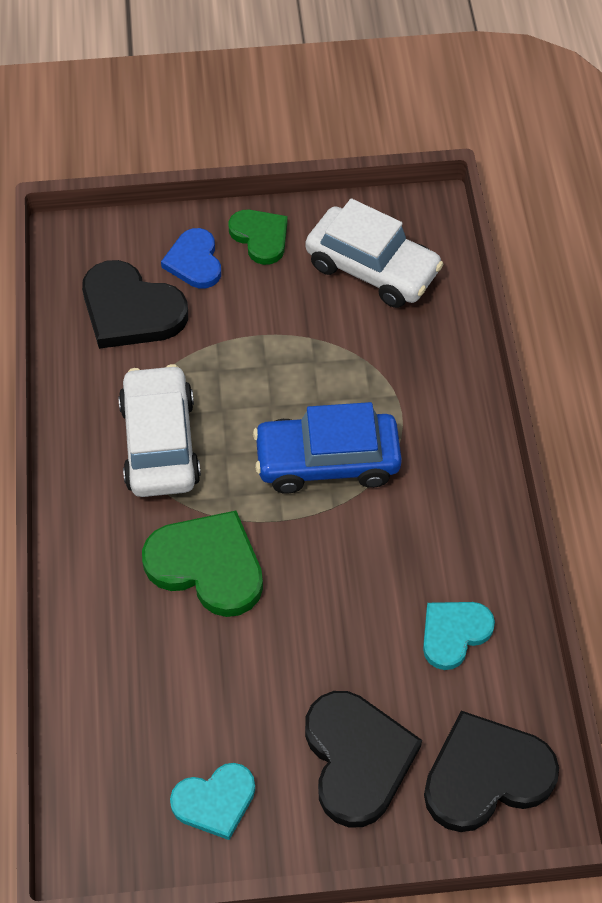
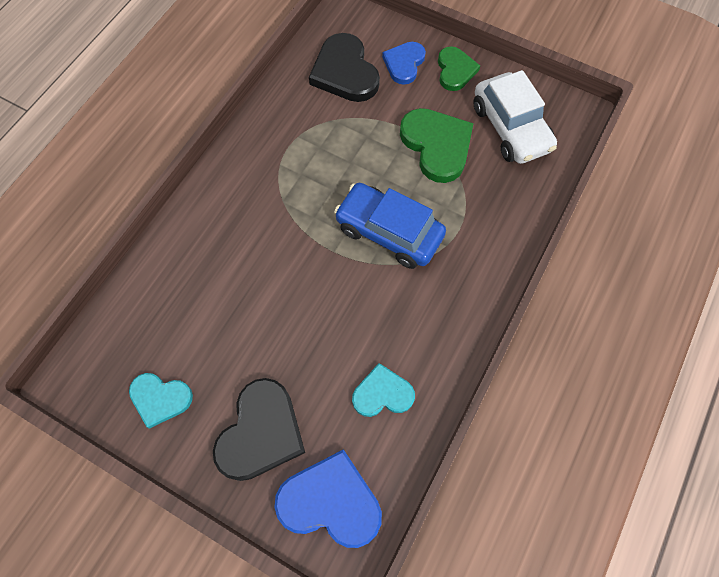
camera: 35 degrees right, 10 degrees up
white car [118,364,201,497] -> none
green heart [142,511,263,617] -> green heart moved to [400,108,474,183]
black heart [424,711,559,832] -> blue heart [274,449,382,548]

